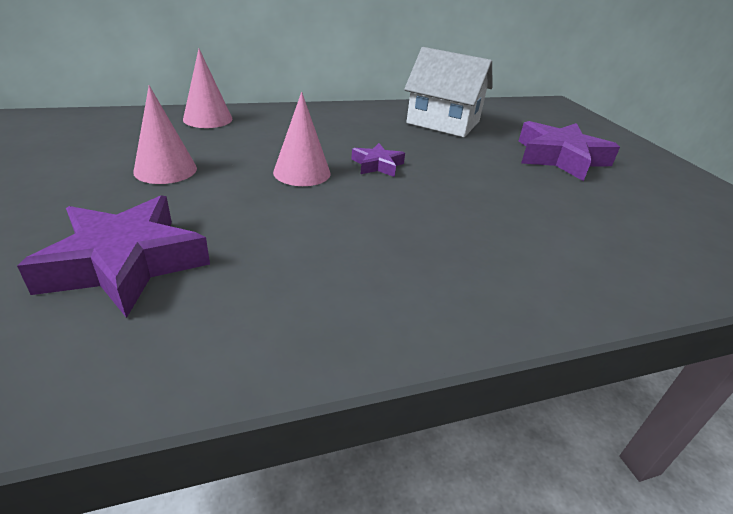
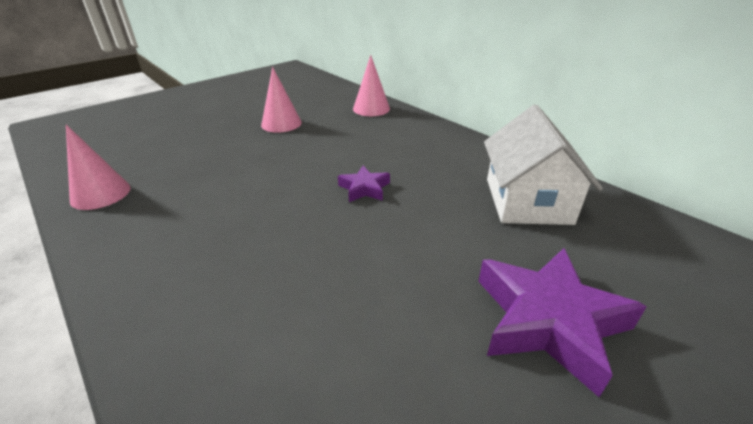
camera: 70 degrees right, 0 degrees up
purple star [17,195,210,318] -> none
pink cone [273,92,331,186] -> pink cone moved to [66,125,130,210]

